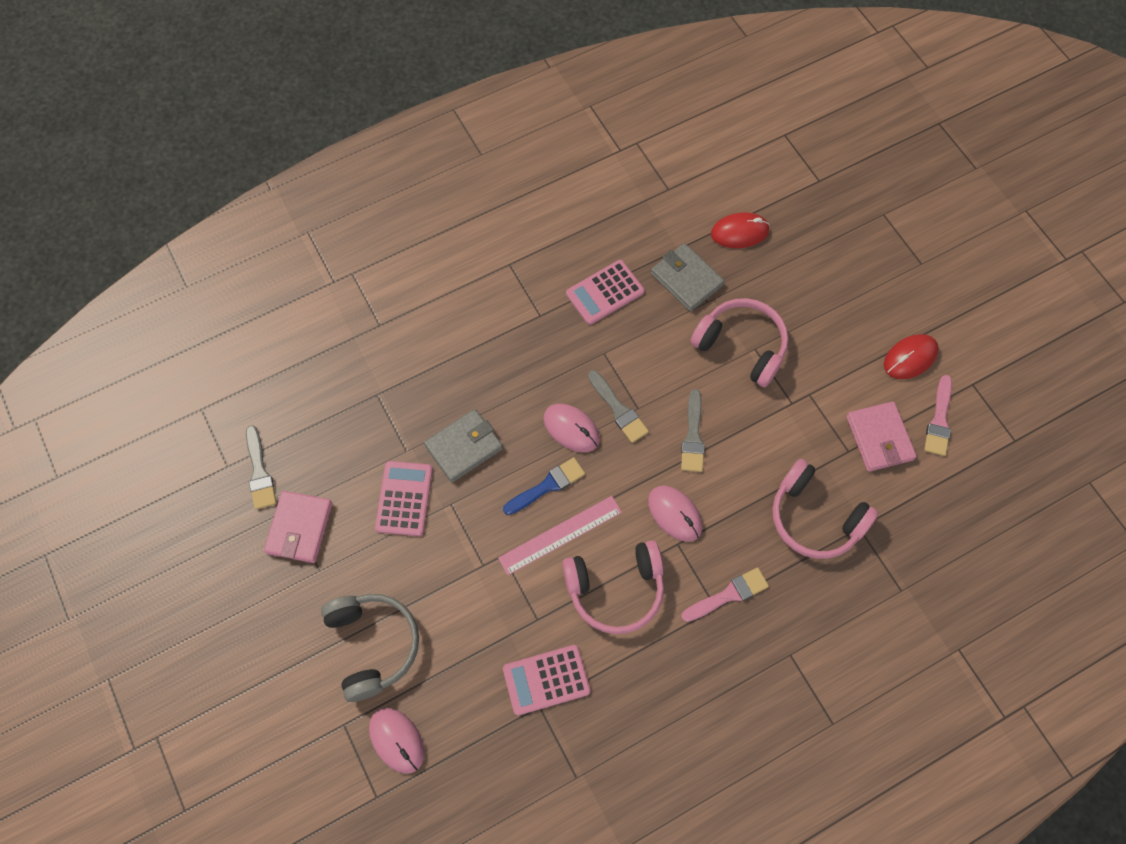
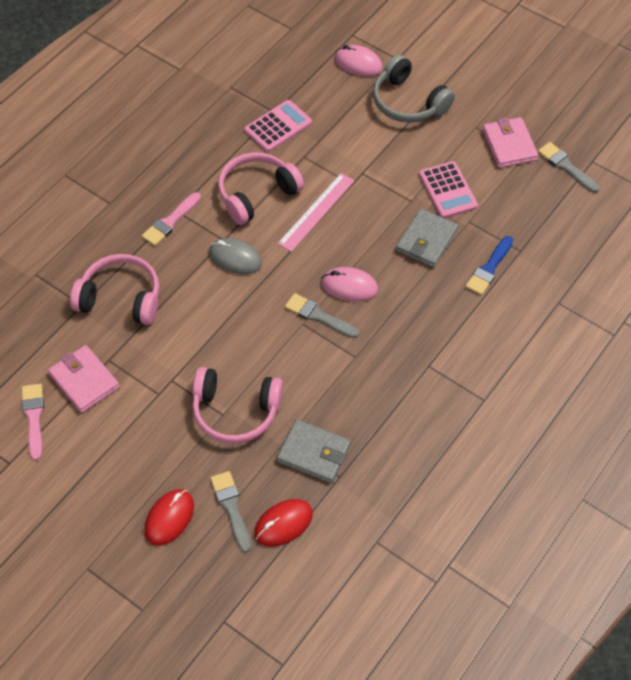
camera: 155 degrees right, 10 degrees down
blue brush [503,457,585,515] -> blue brush moved to [466,236,513,295]
pink calculator [566,260,644,325] -> none
pink mouse [648,485,702,542] -> grey mouse [209,238,262,274]
grey brush [681,389,705,472] -> grey brush moved to [210,471,251,553]
red mouse [884,334,939,379] -> red mouse moved to [145,489,194,546]

